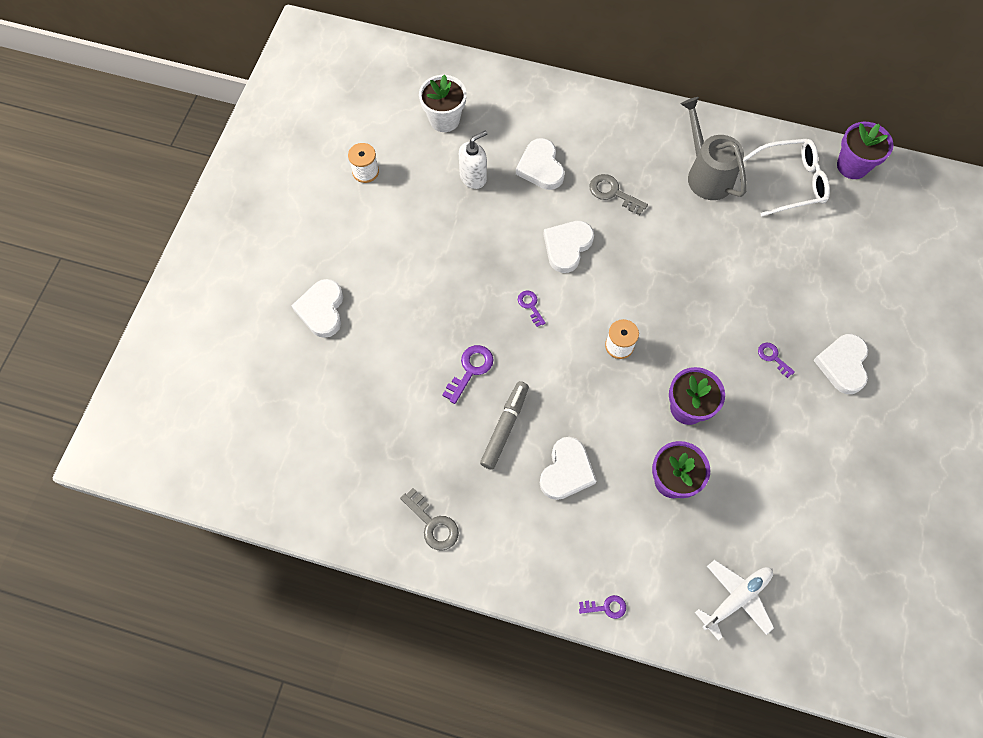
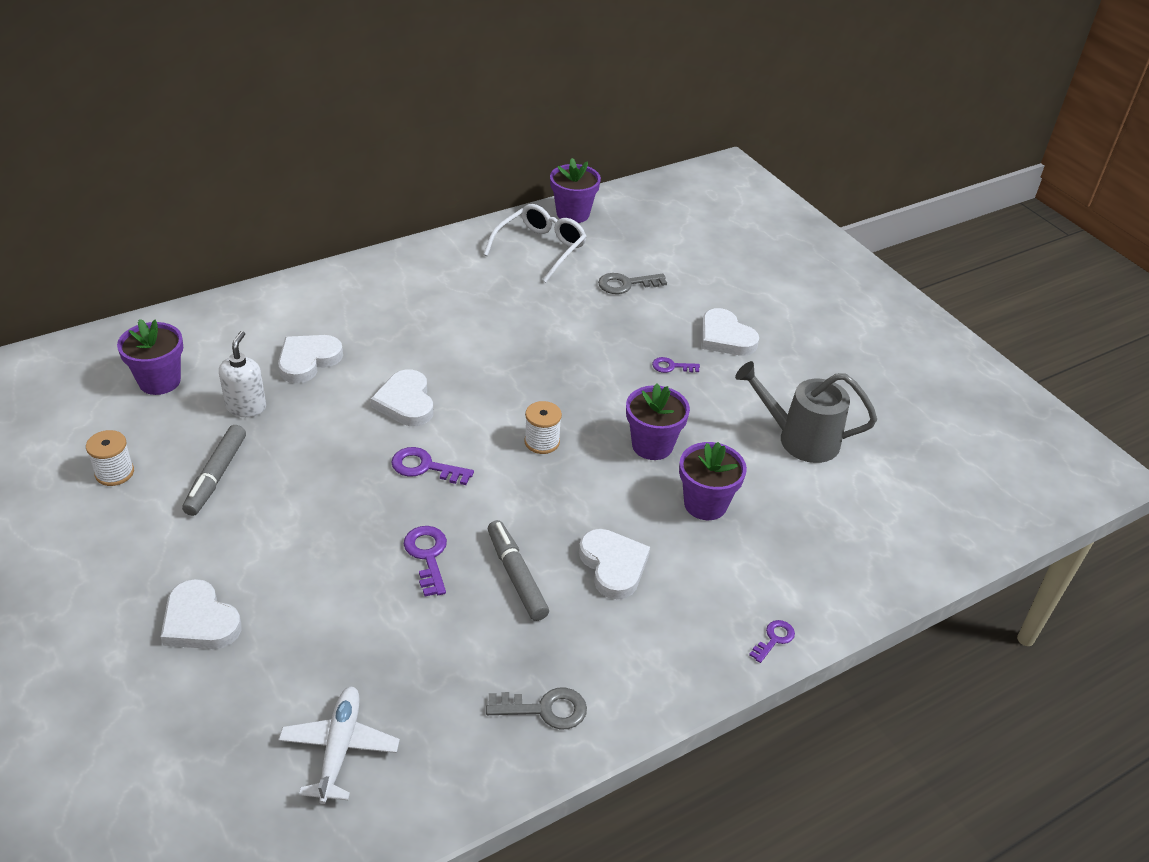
camera: 50 degrees left, 25 degrees down
white flower pot [419,74,466,132] -> purple flower pot [117,319,183,395]
white heart [516,138,565,190] -> white heart turned 105 degrees clockwise [278,335,343,383]
purple key [518,291,546,327] -> purple key [391,447,474,485], size x1.58
grey key [590,174,648,215] -> grey key moved to [598,273,667,294]
grey watering can [681,97,747,200] -> grey watering can moved to [735,361,877,463]
white plane [695,560,774,641] -> white plane moved to [278,686,400,804]
none -> grey marker [182,425,246,516]

